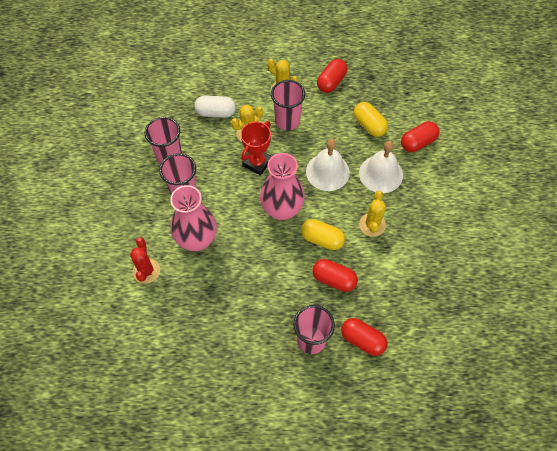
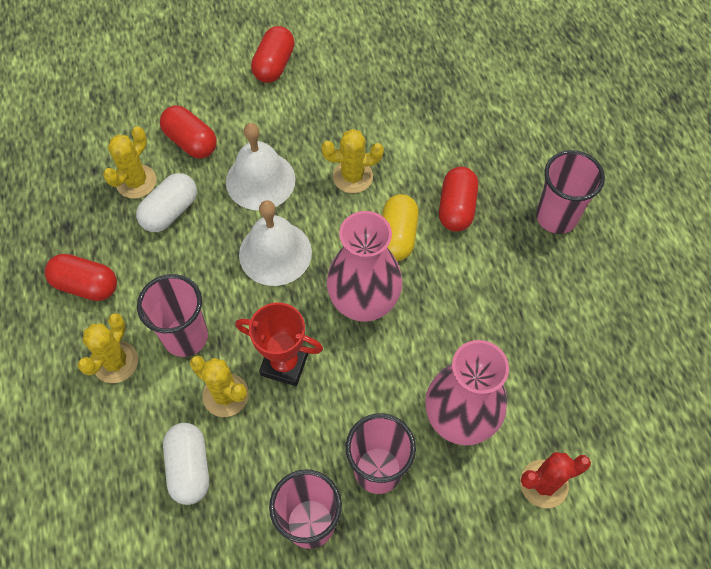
camera: 105 degrees left, 0 degrees up
red capsule [341,318,387,356] -> red capsule moved to [251,26,295,83]
yellow capsule [354,102,388,137] -> white capsule [136,173,197,232]
none -> yellow cactus [103,126,156,199]

